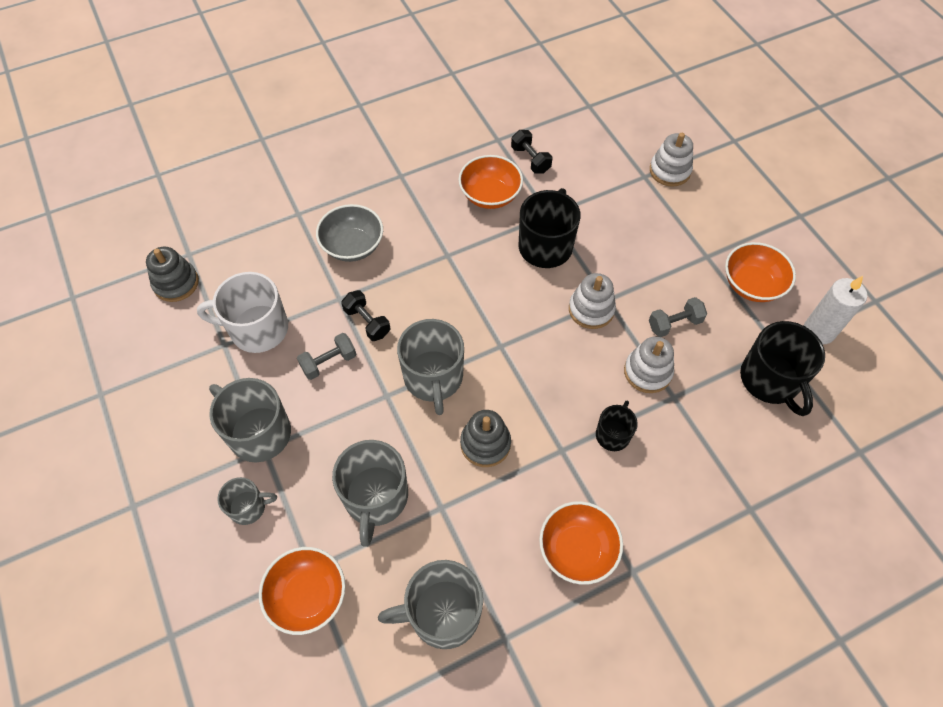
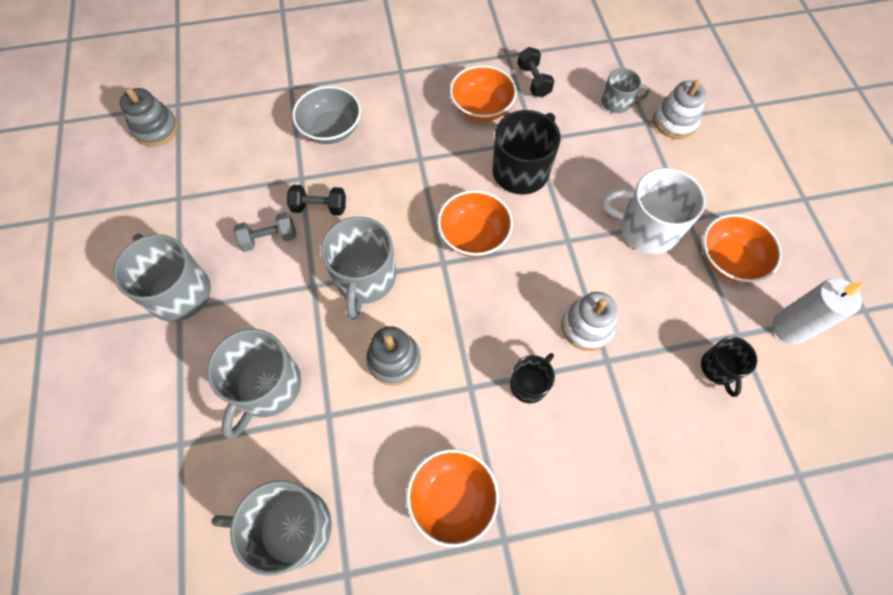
camera: 15 degrees right, 5 degrees up
white mug [197,272,288,353] -> white mug moved to [602,168,706,254]
grey mug [217,477,277,525] -> grey mug moved to [602,68,649,113]
orange bowl [259,547,345,635] -> orange bowl moved to [437,190,513,257]
black dumbbell [341,290,390,341] -> black dumbbell turned 60 degrees counterclockwise [287,185,346,215]
white stacking toy [569,273,616,329] -> none
grey dumbbell [649,297,707,337] -> none
black mug [740,321,825,416] -> black mug [701,337,757,397], size x0.56

